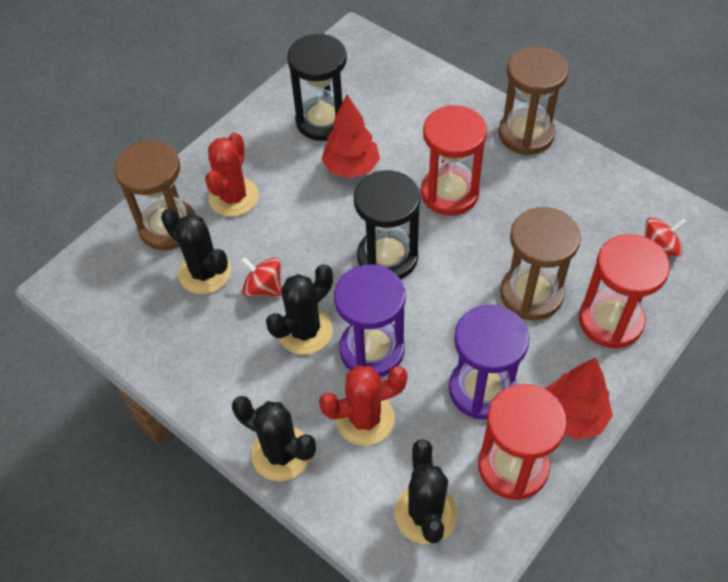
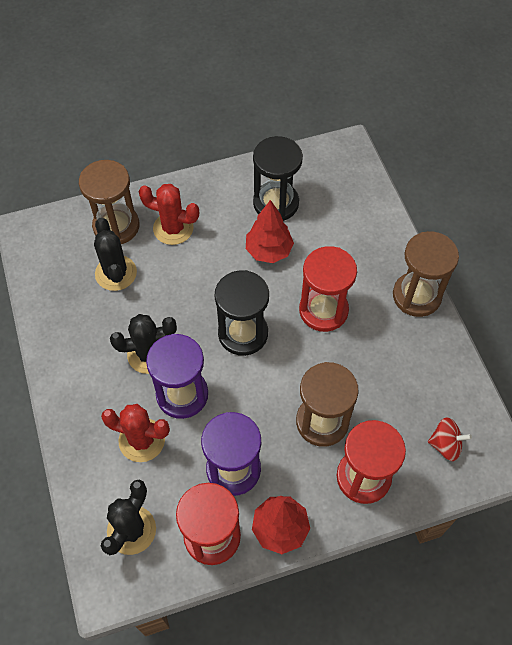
camera: 30 degrees right, 5 degrees up
red cactus [205,133,259,217] -> red cactus turned 60 degrees clockwise [139,184,199,245]
black cactus [232,396,316,481] -> none
red spinning top [241,257,281,297] -> none

